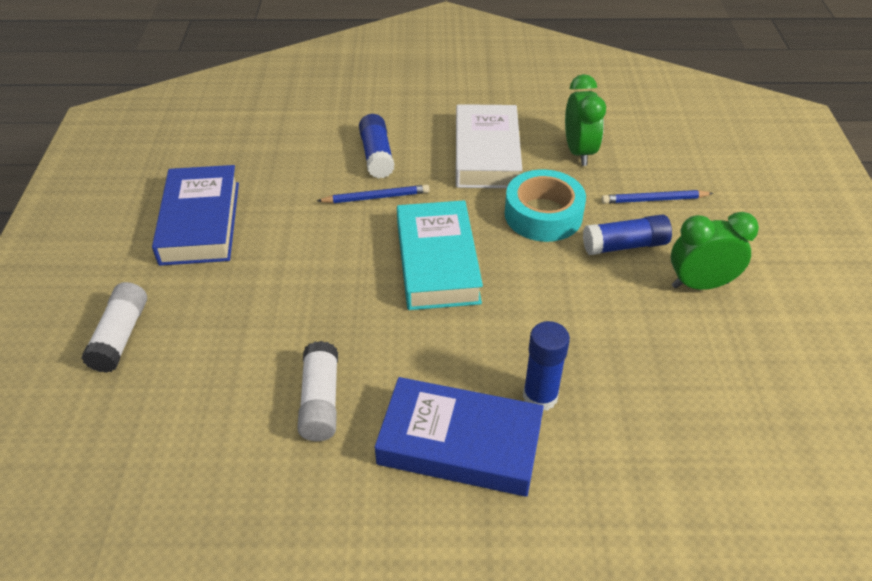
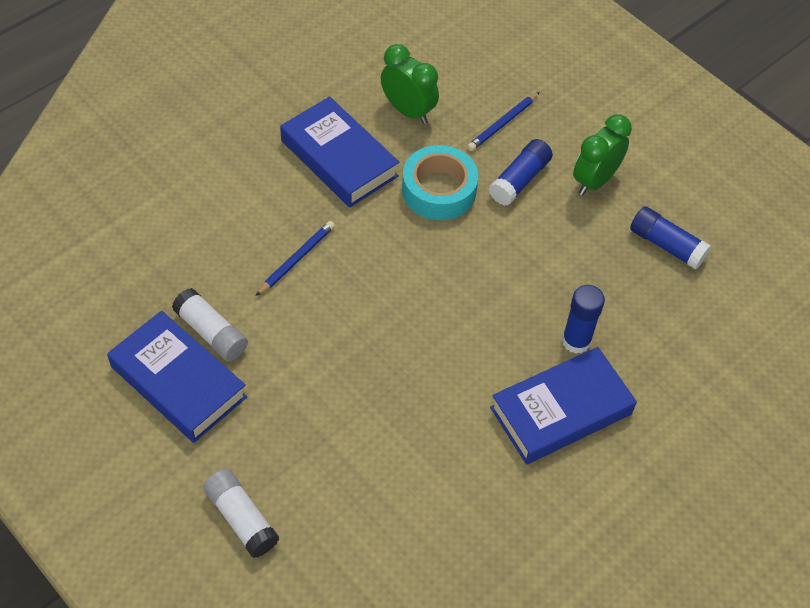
camera: 45 degrees left, 10 degrees up
white glue stick [297,341,338,441] -> white glue stick moved to [172,288,248,361]
blue glue stick [359,114,395,179] -> blue glue stick moved to [630,206,711,270]
turquoise book [397,200,483,310] -> none
white book [456,104,522,188] -> blue book [280,96,399,207]

